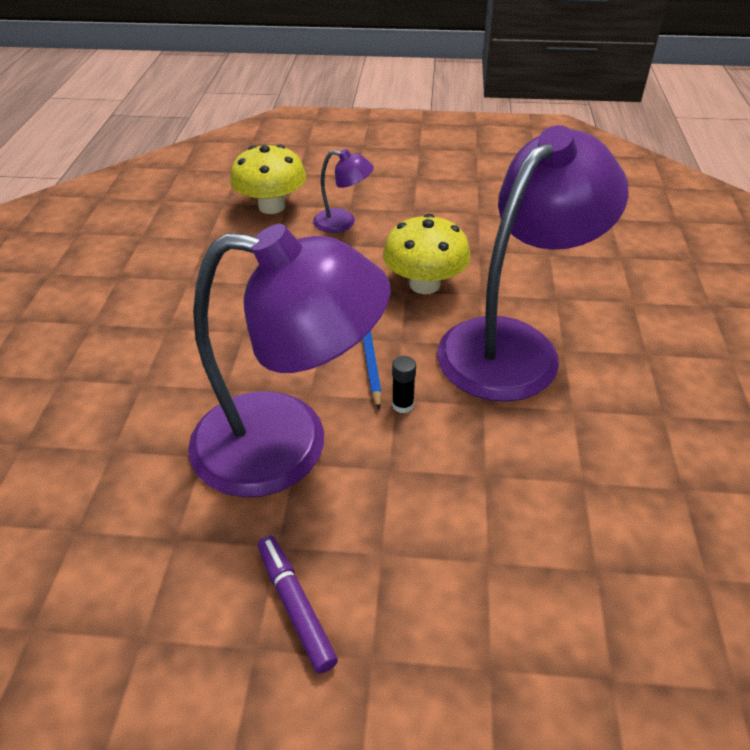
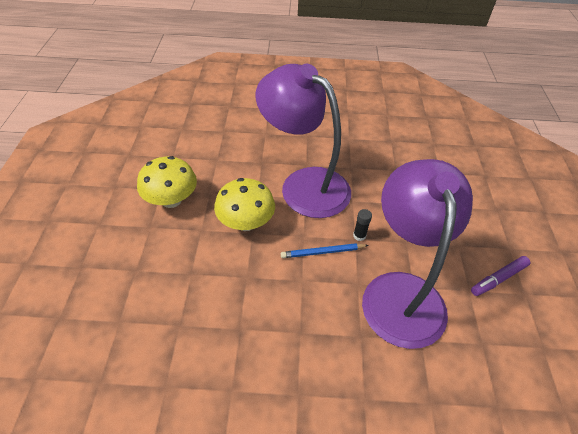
camera: 95 degrees left, 5 degrees up
yellow mushroom [230,145,306,214] -> yellow mushroom moved to [137,156,197,208]
purple lamp [313,149,374,233] -> none

